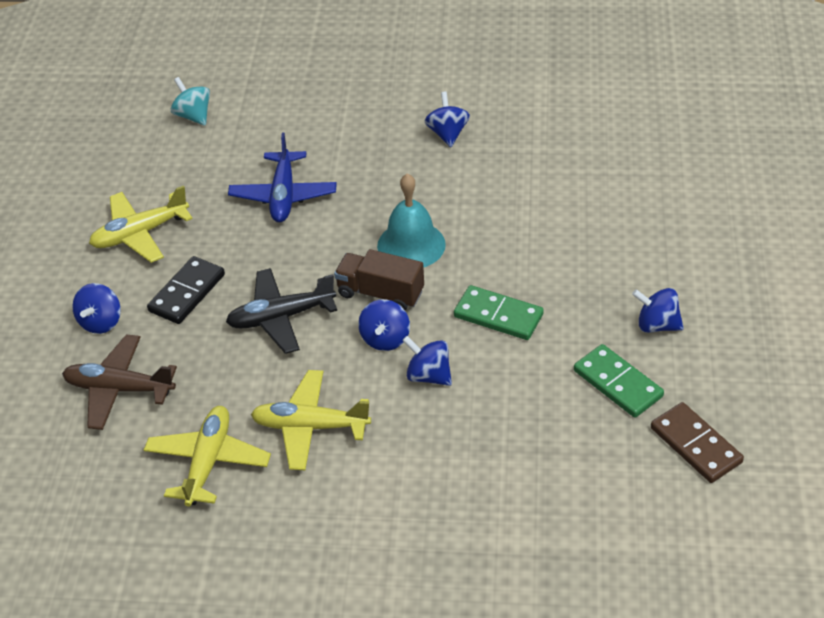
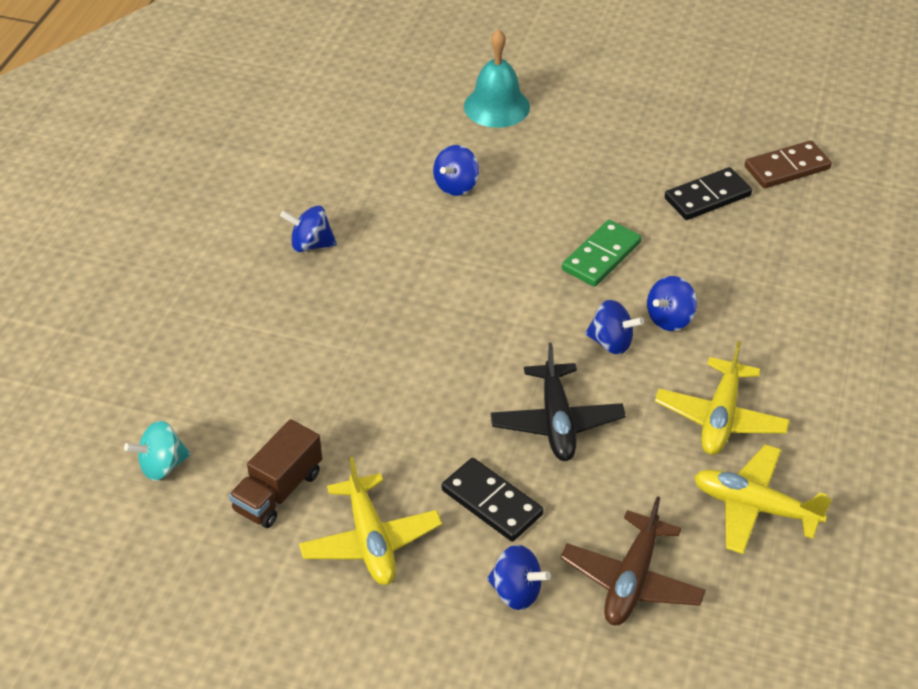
camera: 80 degrees left, 0 degrees up
blue plane [228,132,337,222] -> none
brown truck [334,249,424,311] -> brown truck moved to [229,419,322,528]
turquoise bell [377,173,446,268] -> turquoise bell moved to [464,29,530,128]
green domino [574,344,664,418] -> black domino [665,167,752,220]
blue spinning top [632,288,684,333] -> blue spinning top moved to [433,145,479,196]

